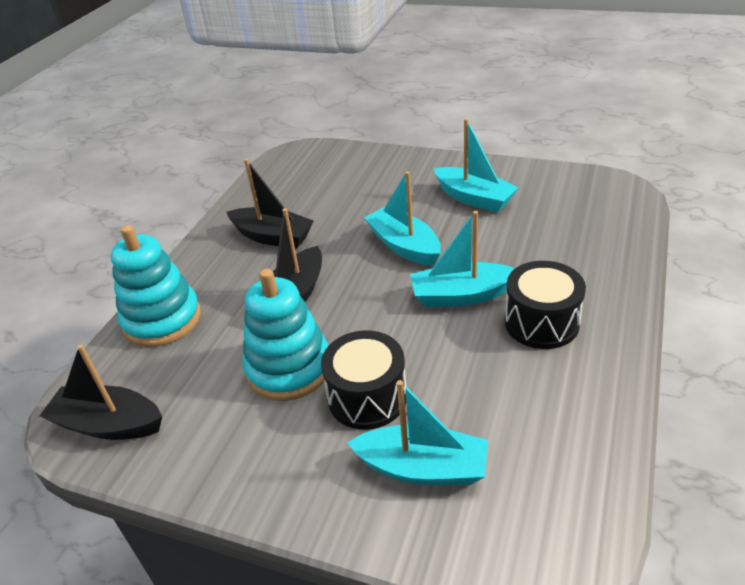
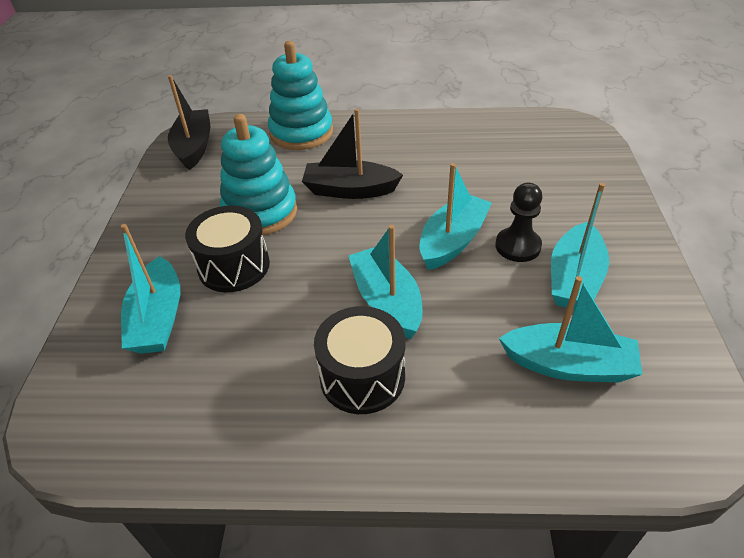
camera: 70 degrees right, 5 degrees up
black boat [227,159,314,248] -> none
none -> black pawn [495,183,543,262]
none -> turquoise boat [499,276,642,382]

